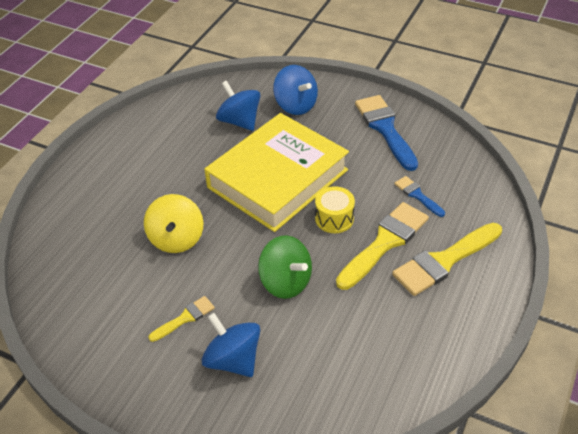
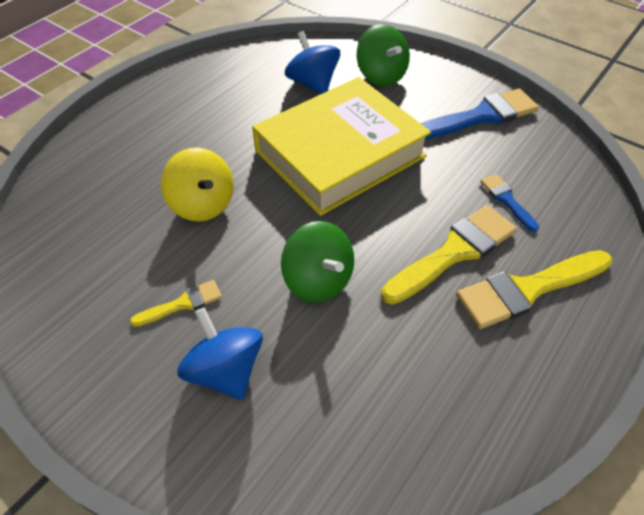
camera: 10 degrees right, 5 degrees up
yellow spinning top [144,194,203,253] -> yellow spinning top turned 45 degrees counterclockwise [161,147,234,222]
blue spinning top [273,65,318,115] -> green spinning top [357,24,410,86]
yellow drum [315,186,355,233] -> none
blue brush [355,95,418,171] -> blue brush turned 75 degrees clockwise [421,88,539,139]

